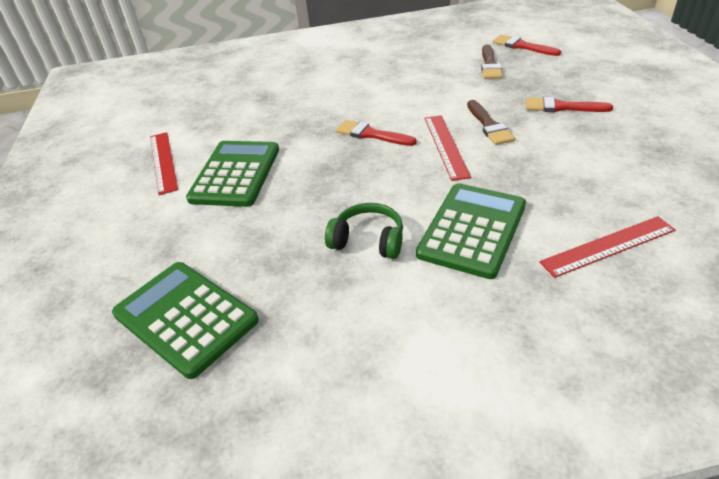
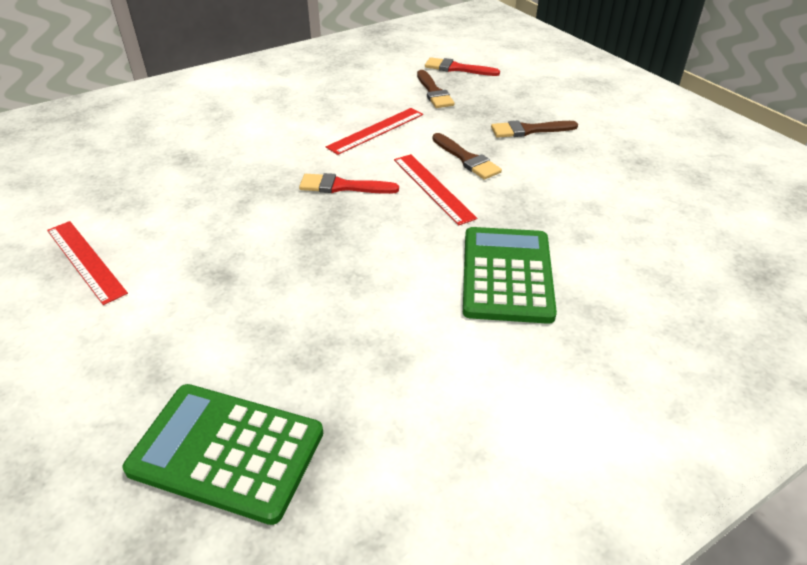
camera: 25 degrees left, 0 degrees up
green calculator [186,141,279,207] -> none
green headphones [325,203,403,259] -> none
red brush [526,97,613,112] -> brown brush [491,121,578,138]
red ruler [539,216,675,278] -> red ruler moved to [326,108,423,155]

